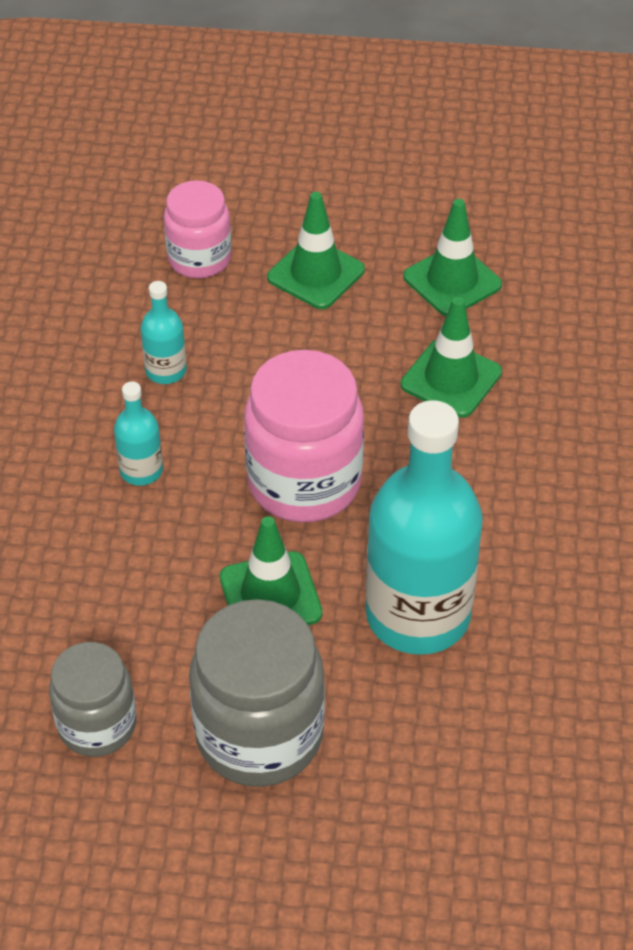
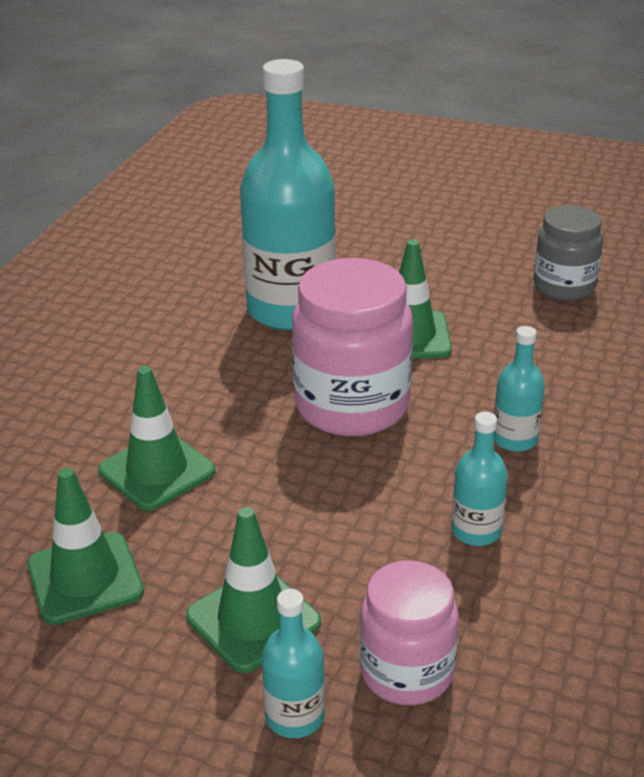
camera: 165 degrees left, 15 degrees down
grey jar [189,599,325,787] -> none
none -> turquoise bottle [262,589,325,738]

